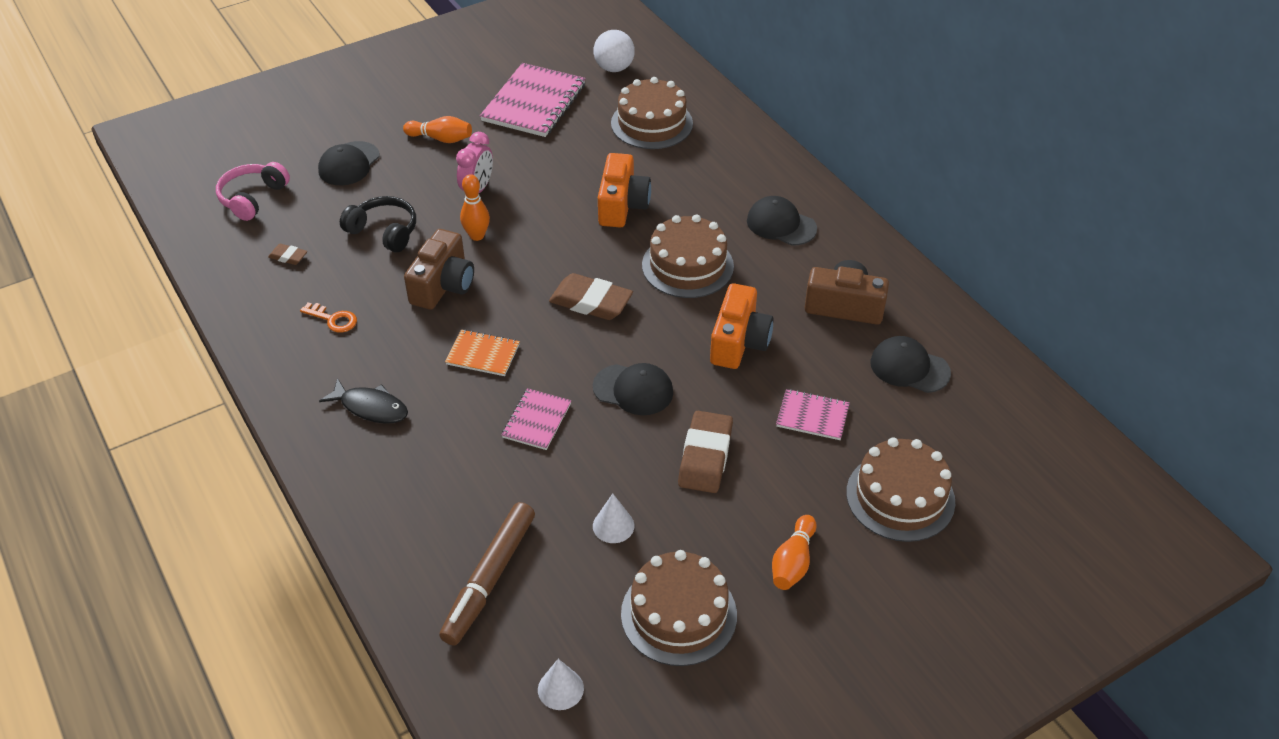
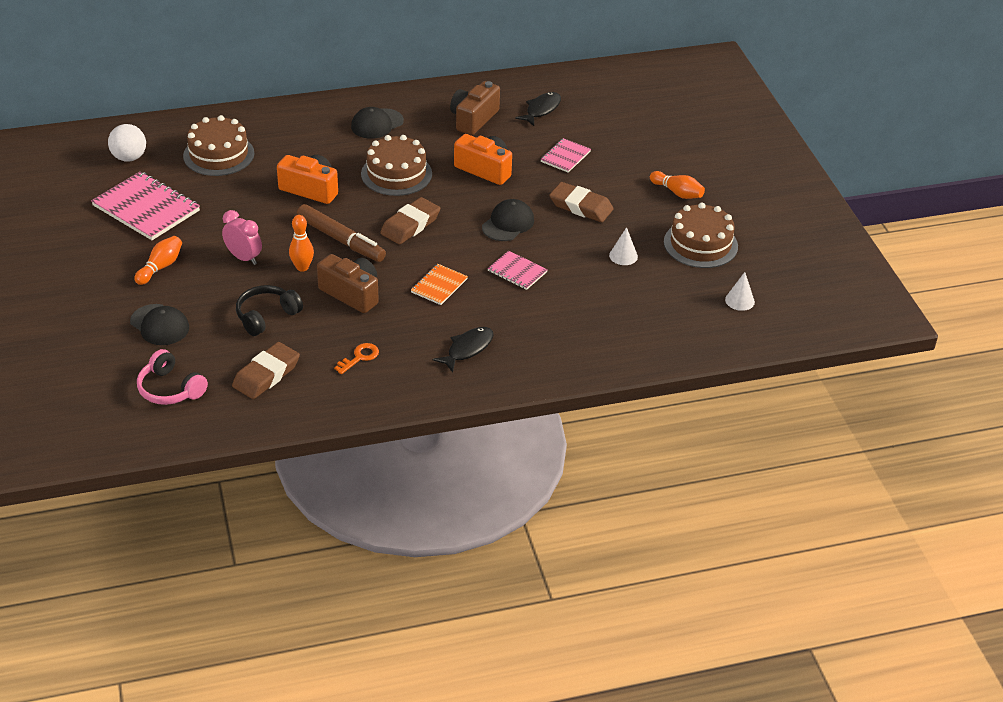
camera: 75 degrees left, 5 degrees down
brown eraser [268,244,307,265] -> brown eraser [232,342,300,399], size x2.02
brown marker [439,502,535,645] -> brown marker moved to [297,204,386,262]
brown cake [846,437,955,542] -> none
black cap [870,336,951,393] -> black fish [515,92,561,126]

